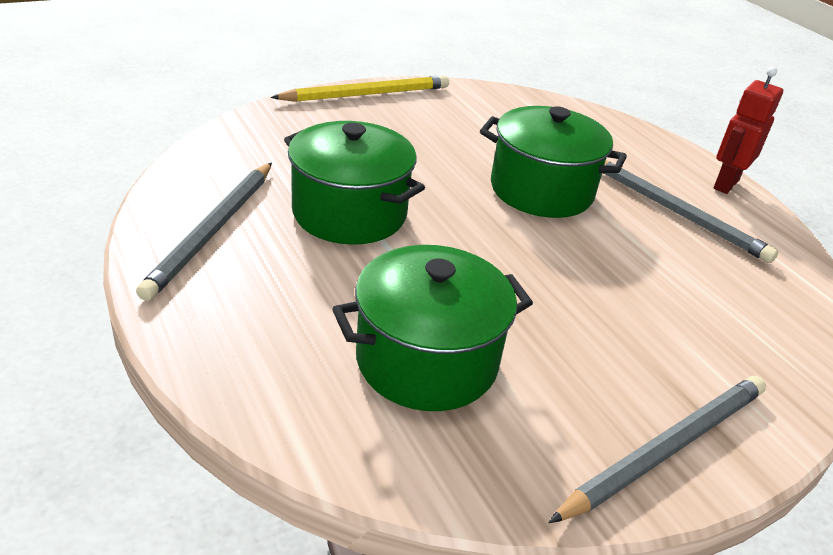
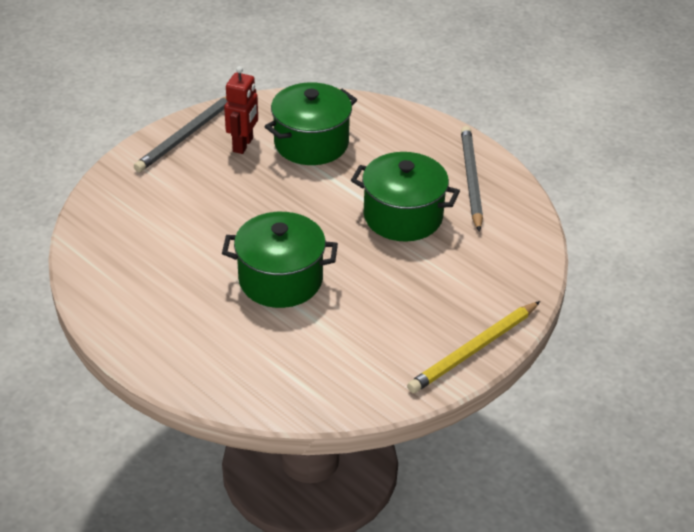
camera: 165 degrees right, 5 degrees up
grey pencil [603,161,778,263] -> none
red robot [714,67,783,194] -> red robot moved to [224,66,258,154]

